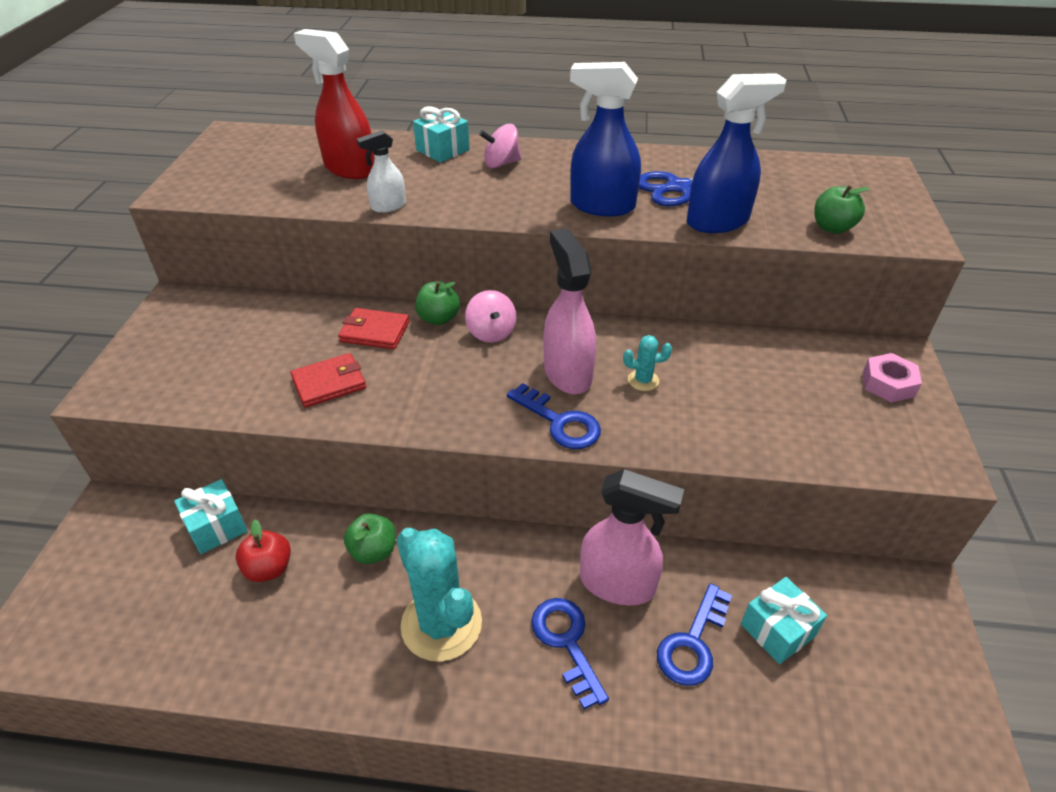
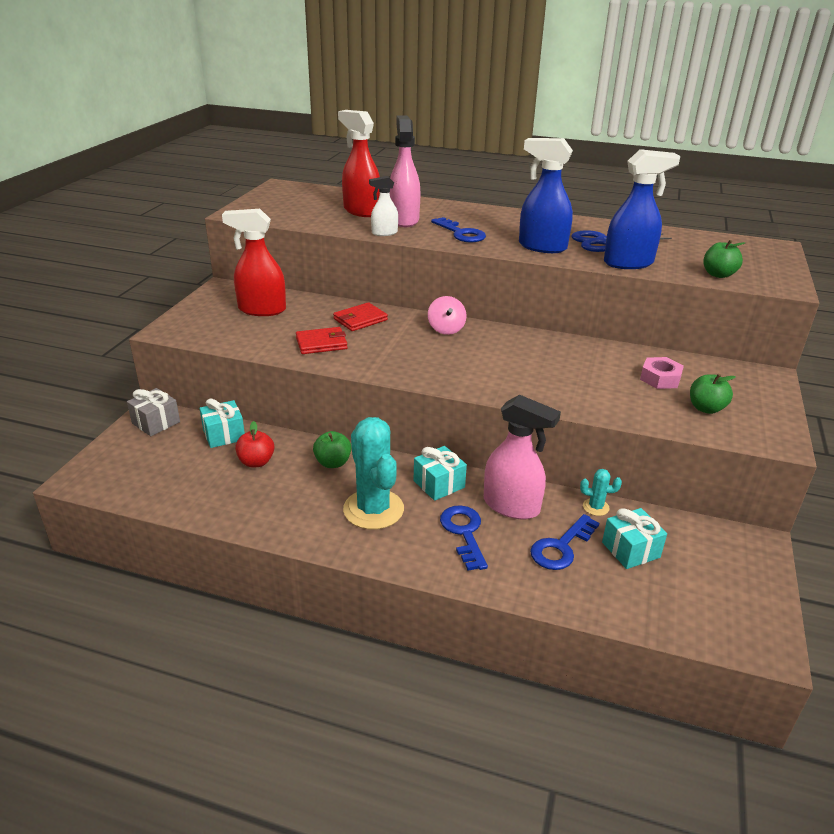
camera: 10 degrees right, 10 degrees down
red wallet [338,308,409,349] -> red wallet turned 60 degrees counterclockwise [333,302,388,331]
turquoise gift [413,106,470,163] -> turquoise gift moved to [414,446,467,501]
green apple [415,281,460,325] -> green apple moved to [690,374,736,414]
pink spinning top [479,124,521,168] -> none
blue key [507,383,601,449] -> blue key moved to [431,217,486,243]
pink spray bottle [543,228,596,394] -> pink spray bottle moved to [389,116,421,227]
turquoise cactus [623,335,672,391] -> turquoise cactus moved to [580,469,622,516]
pink nut [863,353,922,403] -> pink nut moved to [640,357,684,389]
none -> grey gift [127,388,180,436]
none -> red spray bottle [222,209,286,316]

